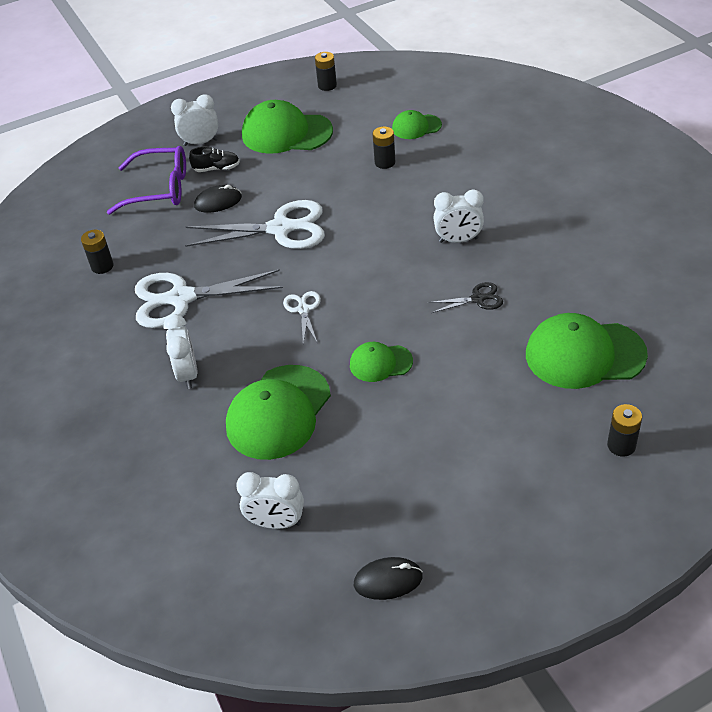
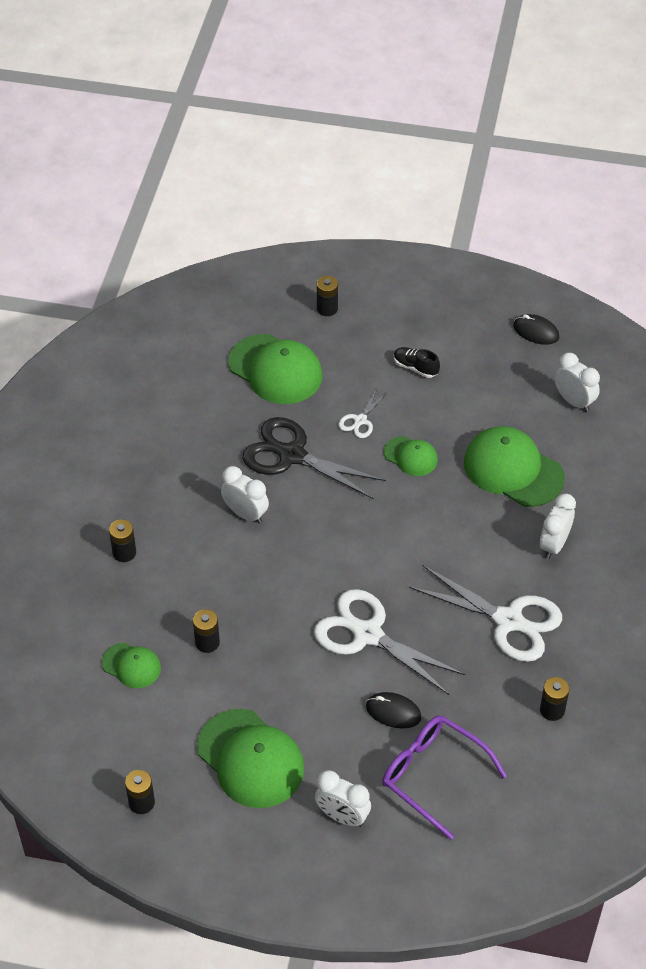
camera: 145 degrees left, 5 degrees up
black shoe [189,146,240,172] -> black shoe moved to [394,347,440,378]
green cap [226,365,331,460] -> green cap turned 120 degrees counterclockwise [464,426,565,507]
white scissors [283,291,321,343] -> white scissors moved to [338,388,389,438]
black scissors [427,282,503,313] -> black scissors [242,417,386,499], size x2.08
none -> black battery [109,519,136,562]

